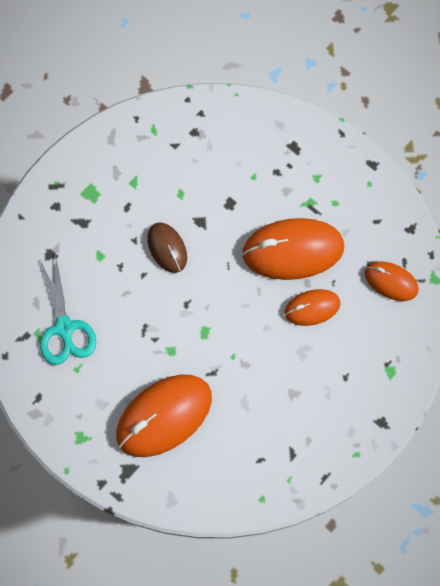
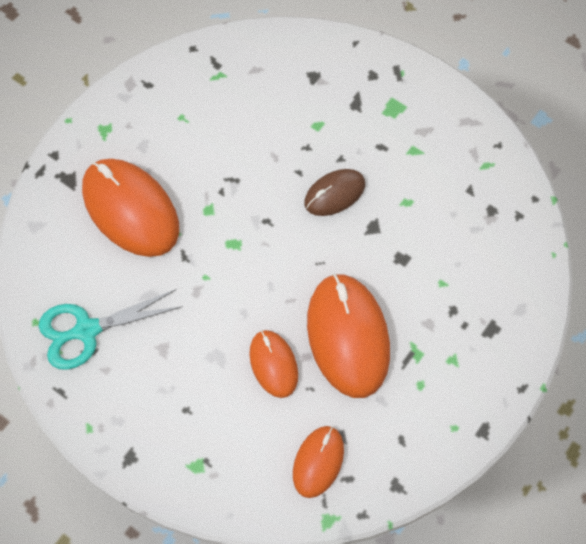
camera: 85 degrees right, 5 degrees down
turquoise scissors [40,253,96,365] -> turquoise scissors moved to [39,289,183,370]

